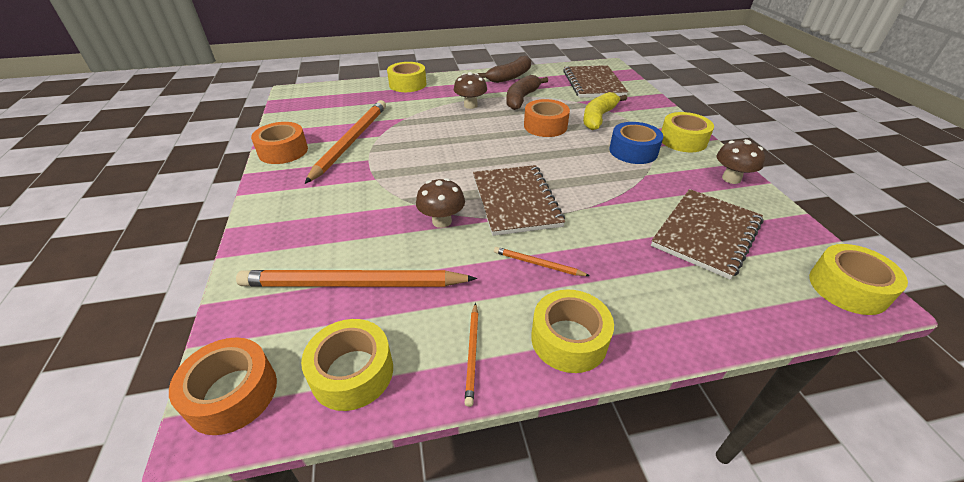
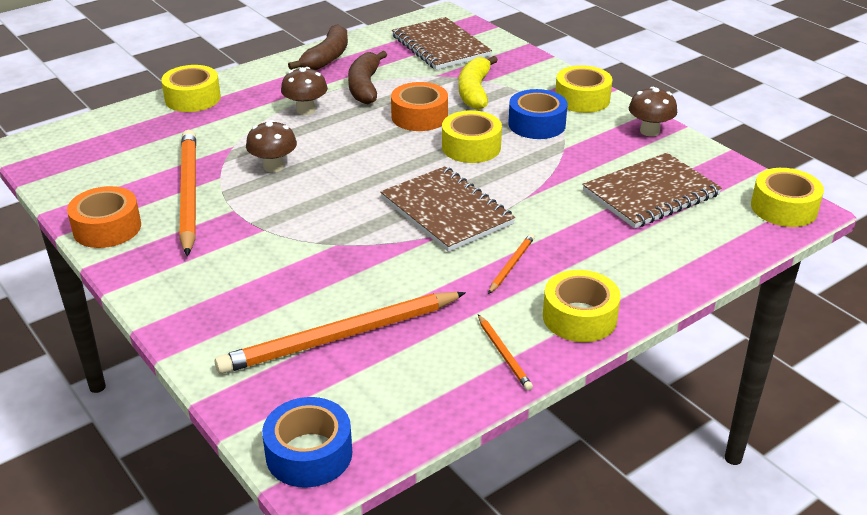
camera: 25 degrees left, 5 degrees down
orange tape [169,337,277,435] -> blue tape [262,397,352,488]
yellow tape [301,319,393,411] -> yellow tape moved to [442,110,502,163]
brown mushroom [416,178,465,228] -> brown mushroom moved to [246,120,297,173]
orange pencil [494,247,590,276] -> orange pencil turned 120 degrees clockwise [488,234,535,294]
brown notebook [651,189,764,280] -> brown notebook turned 45 degrees clockwise [582,153,722,228]

